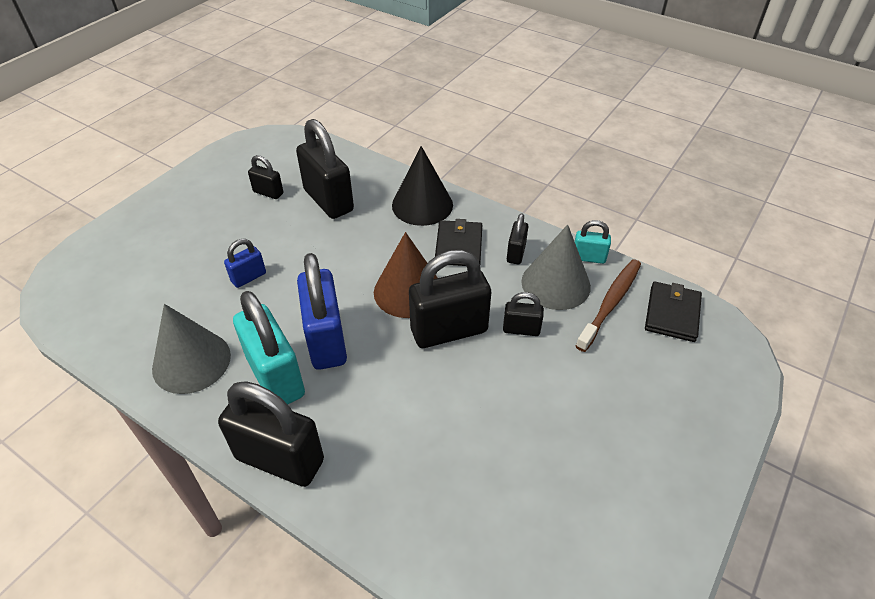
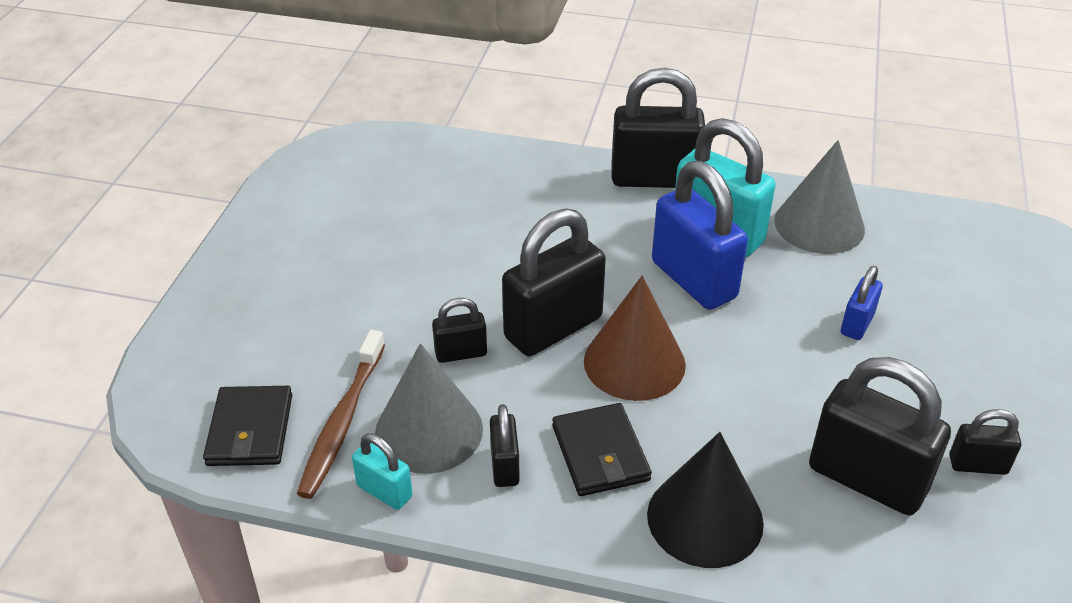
camera: 160 degrees right, 5 degrees down
turquoise padlock [574,220,611,264] -> turquoise padlock turned 45 degrees clockwise [352,433,413,510]

